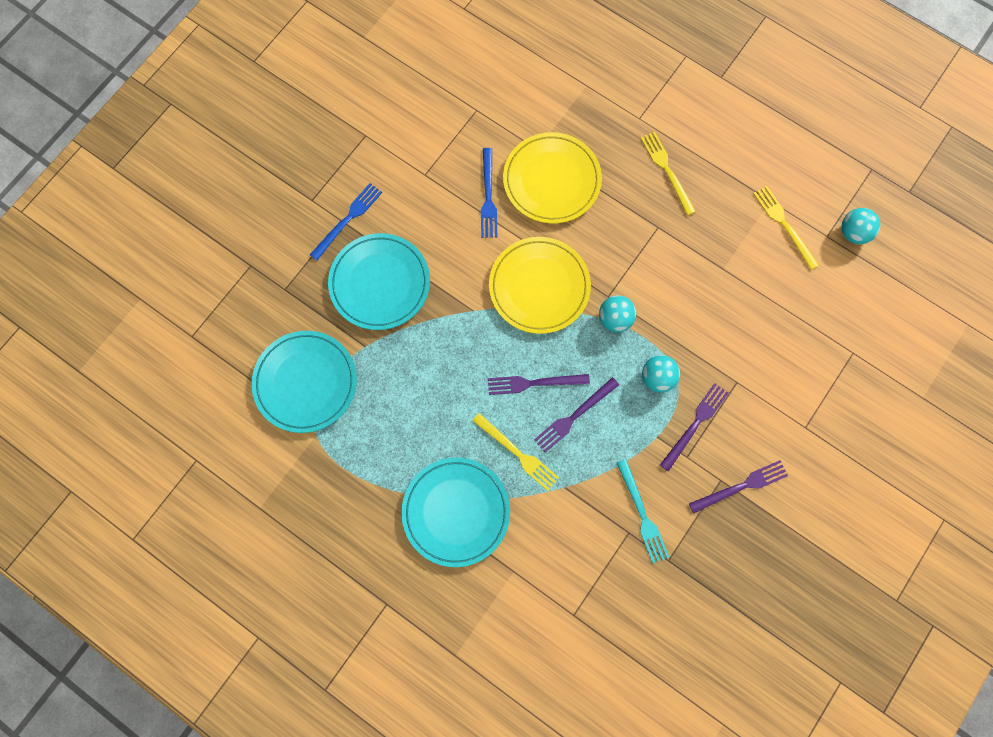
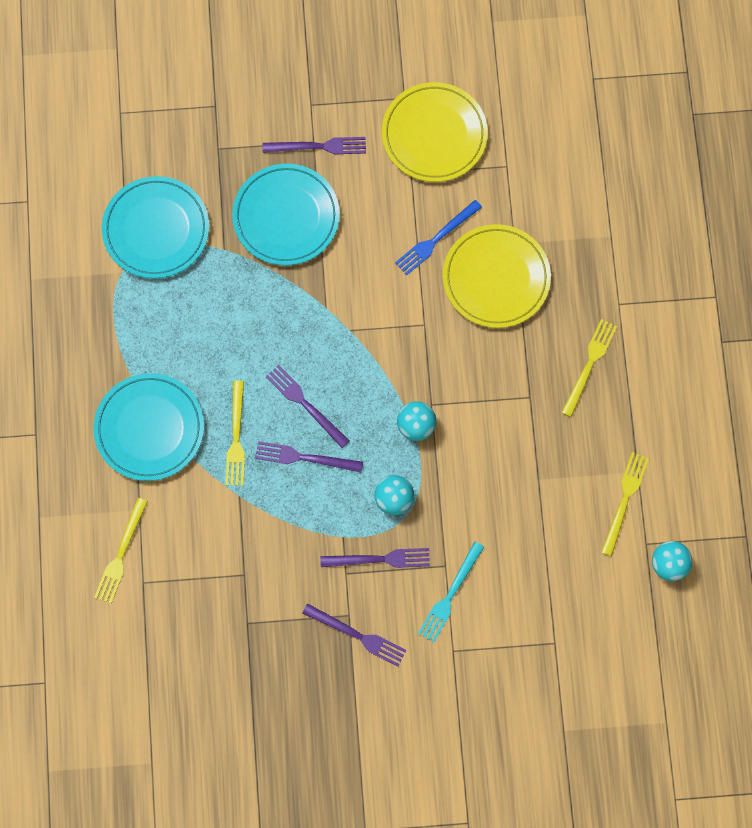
camera: 50 degrees right, 0 degrees up
blue fork [310,183,382,260] -> purple fork [263,137,366,155]
yellow plate [489,237,591,334] -> yellow plate moved to [382,82,488,182]
turquoise fork [617,459,669,563] -> turquoise fork moved to [418,542,484,643]
none -> yellow fork [94,498,148,604]

